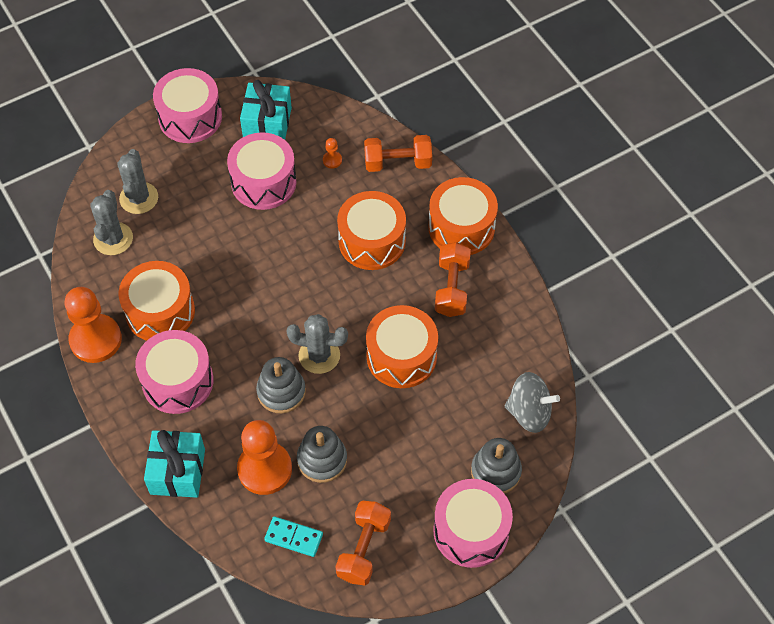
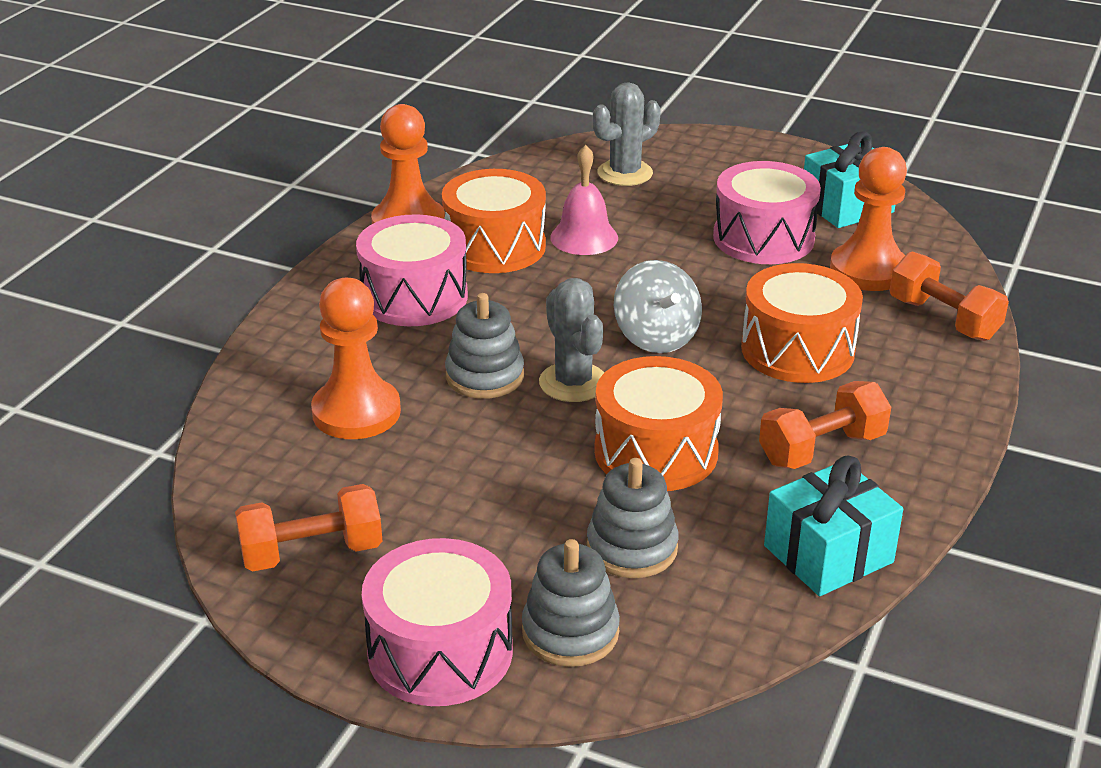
camera: 55 degrees right, 25 degrees down
grey cactus [90,190,133,255] -> none
turquoise gift [144,430,205,498] -> turquoise gift moved to [764,456,903,596]
pink drum [153,68,222,143] -> none
turquoise domino [264,516,323,557] -> none
grey stacking toy [297,426,347,483] -> grey stacking toy moved to [587,458,679,578]
orange pawn [323,138,342,168] -> orange pawn [830,147,907,291], size x2.47
orange drum [428,177,498,255] -> none
grey spinning top [505,372,560,433] -> grey spinning top moved to [614,260,702,353]
none -> pink bell [550,145,618,255]

